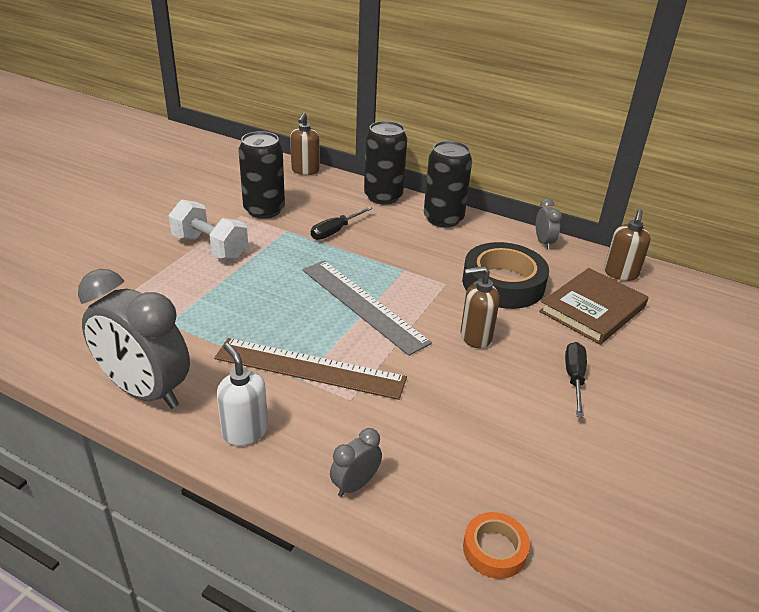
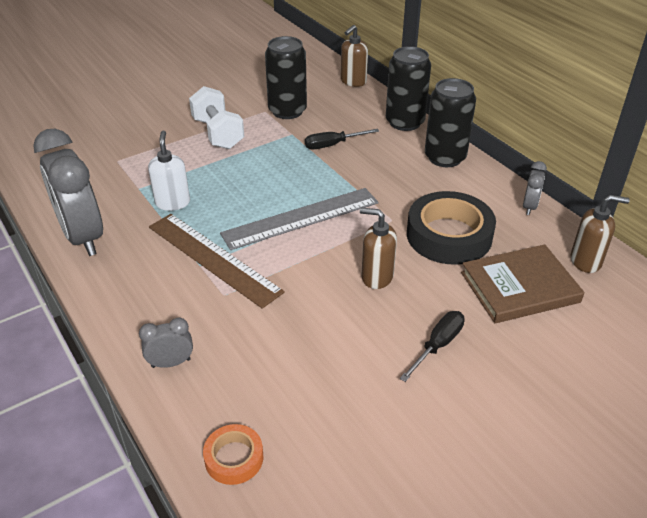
camera: 30 degrees right, 5 degrees up
white soap dispenser [217,343,268,446] -> white soap dispenser moved to [148,131,190,211]
grey ruler [302,260,432,356] -> grey ruler turned 75 degrees clockwise [220,188,378,250]
brown soap dispenser [604,209,651,281] -> brown soap dispenser turned 135 degrees counterclockwise [571,195,630,273]

